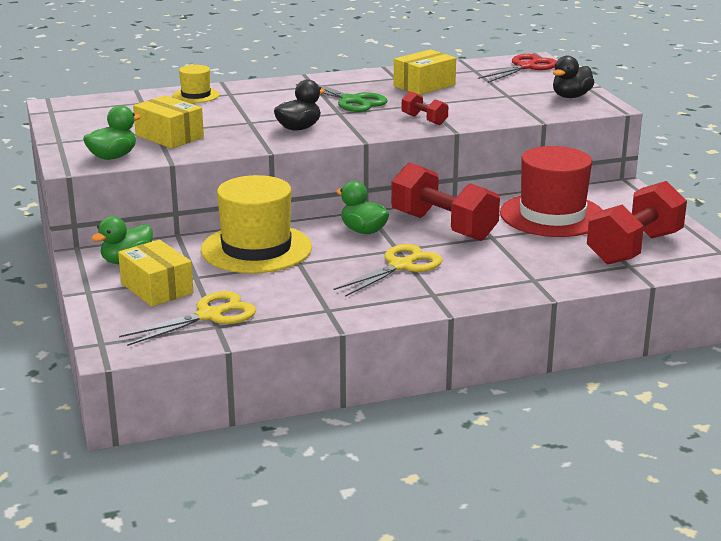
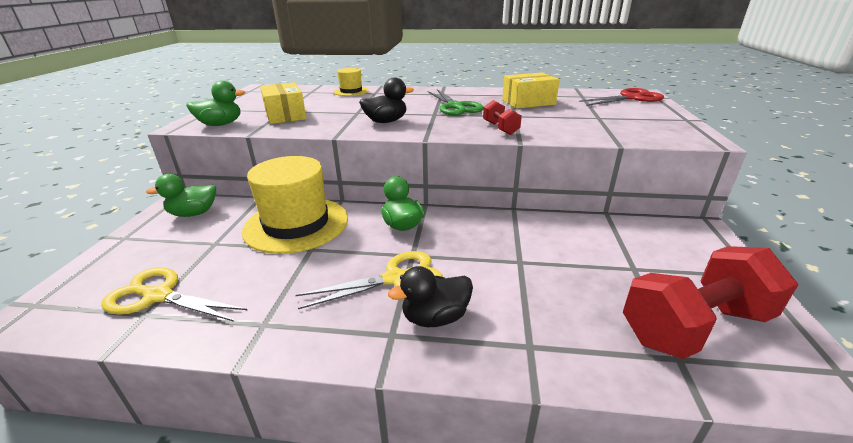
camera: 25 degrees right, 5 degrees up
yellow box [118,240,193,306] -> none
yellow scissors [119,291,256,346] -> yellow scissors turned 150 degrees counterclockwise [101,267,247,322]
red dumbbell [391,162,500,241] -> none
red hat [500,146,602,237] -> none
black duck [553,56,595,98] -> black duck moved to [388,266,473,327]

